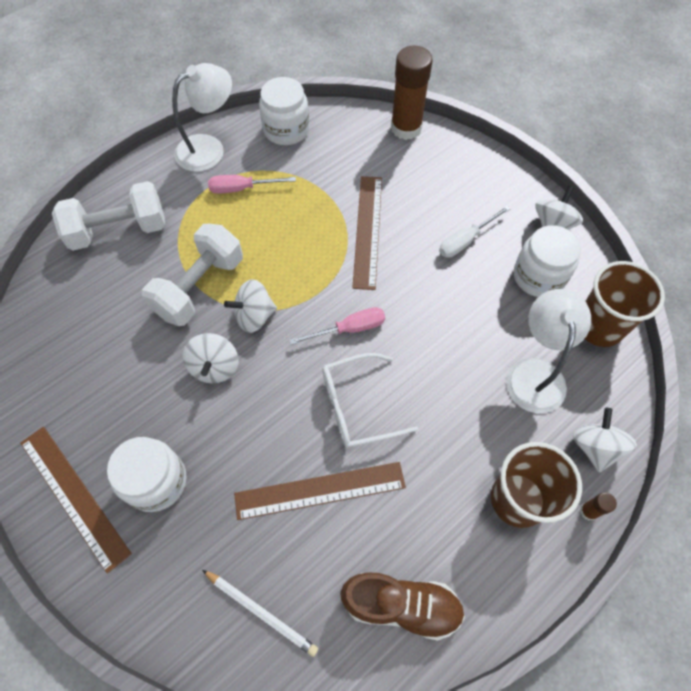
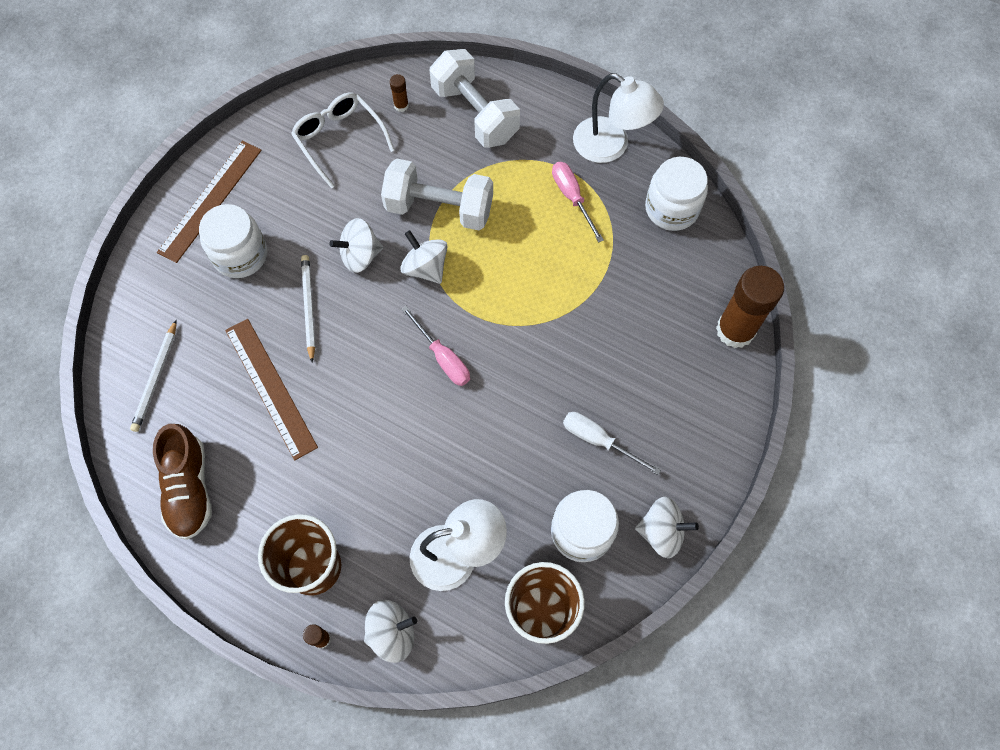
camera: 70 degrees right, 5 degrees up
white glasses [322,353,418,448] -> white glasses moved to [291,92,395,189]
brown ruler [352,176,382,290] -> none
none -> white pencil [301,255,315,363]
none -> brown glue stick [390,74,409,112]

